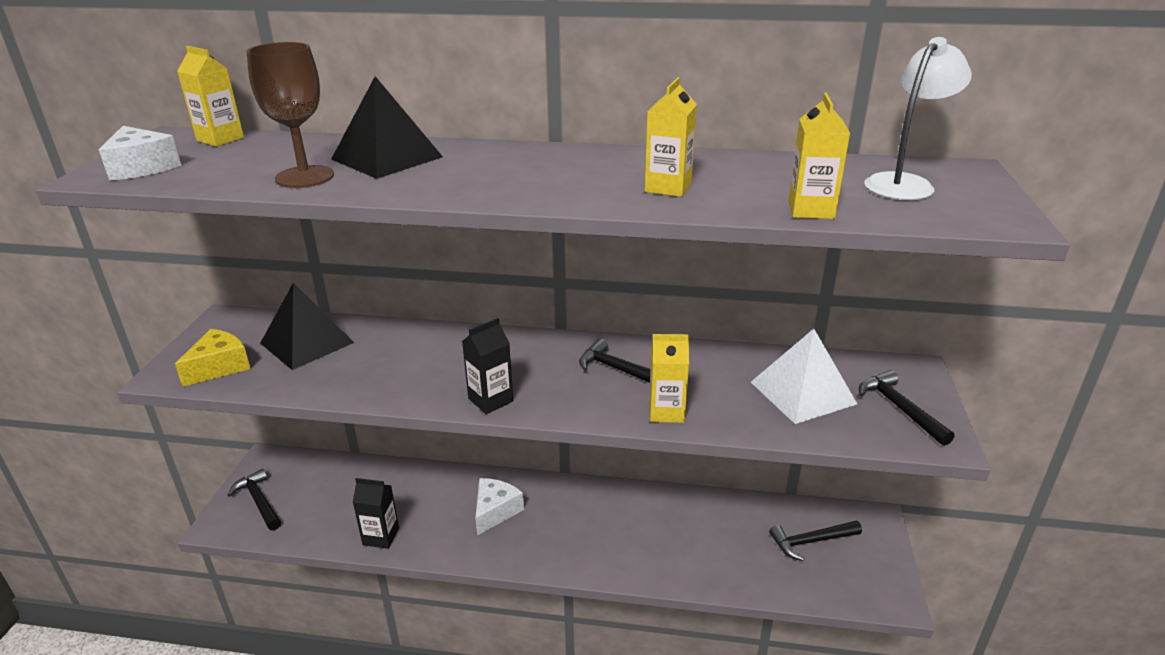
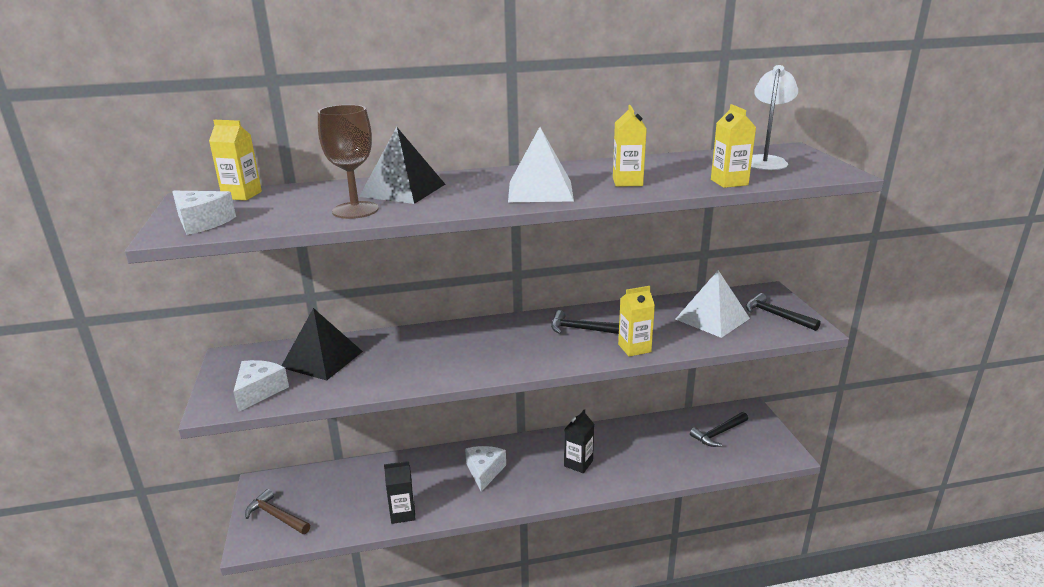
camera: 20 degrees left, 5 degrees down
yellow cheese [175,329,251,387] -> white cheese [233,360,289,412]
black hammer [228,469,281,530] -> brown hammer [245,489,310,534]
black carton [462,318,513,414] -> black carton moved to [564,409,594,473]
none -> white pyramid [508,127,574,202]

